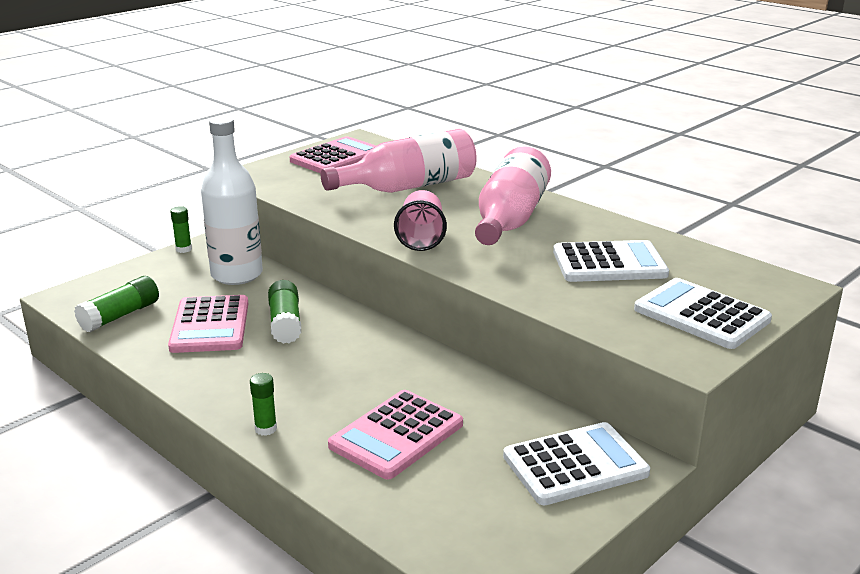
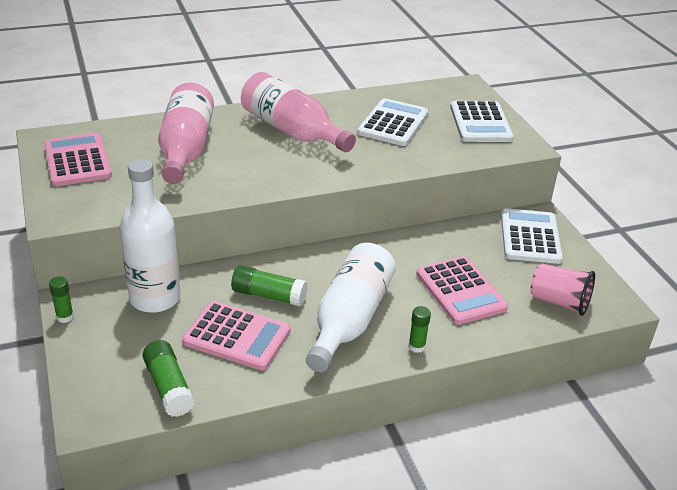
camera: 65 degrees left, 10 degrees up
pink cup [394,190,447,251] -> pink cup moved to [530,264,595,316]
white calculator [634,278,772,349] -> white calculator turned 75 degrees counterclockwise [450,101,514,142]
none -> white bottle [306,243,396,372]

